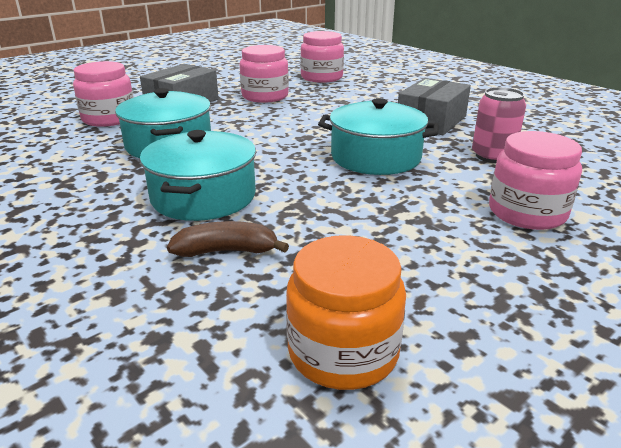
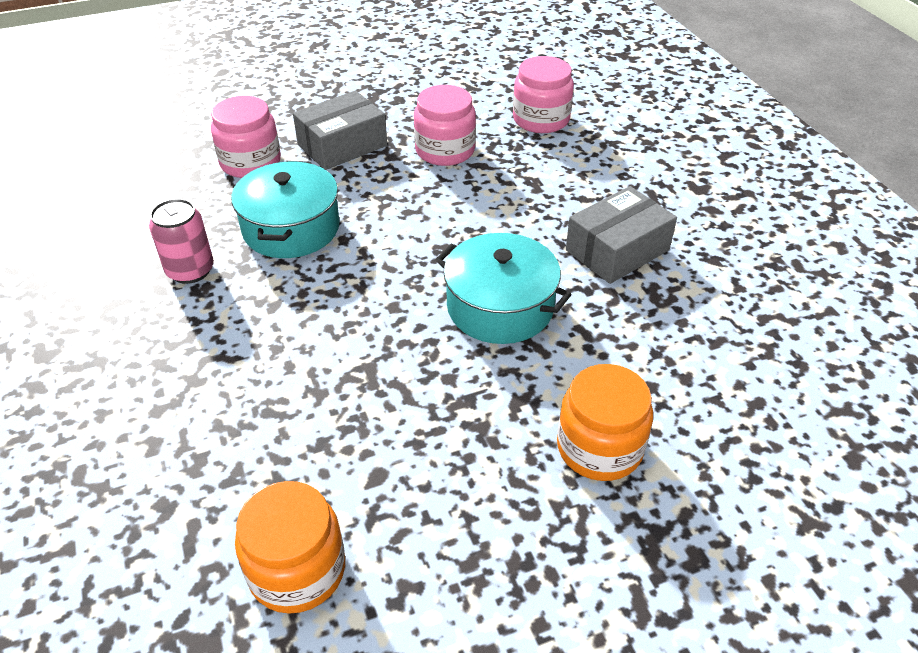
camera: 20 degrees right, 15 degrees up
turquoise pot [140,130,256,221] -> none
brown banana [167,221,289,257] -> none
pink can [472,87,526,163] -> pink can moved to [149,199,214,284]
pink jar [489,131,582,230] -> orange jar [557,364,653,481]

